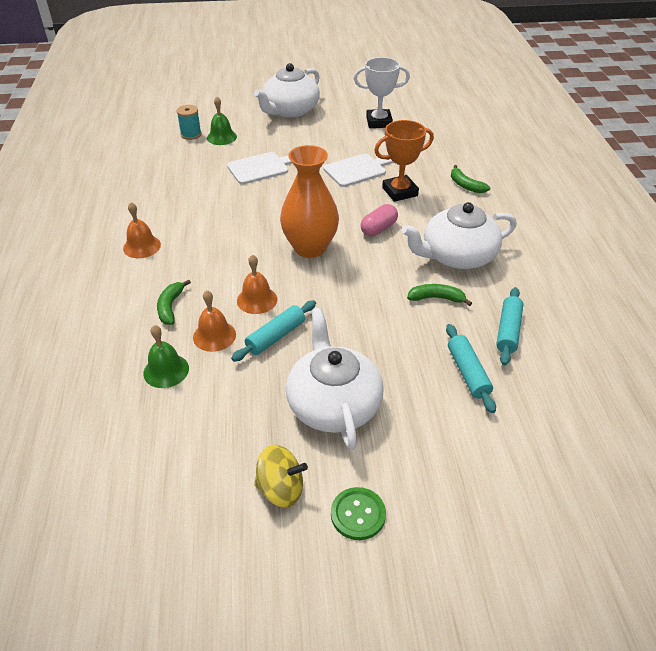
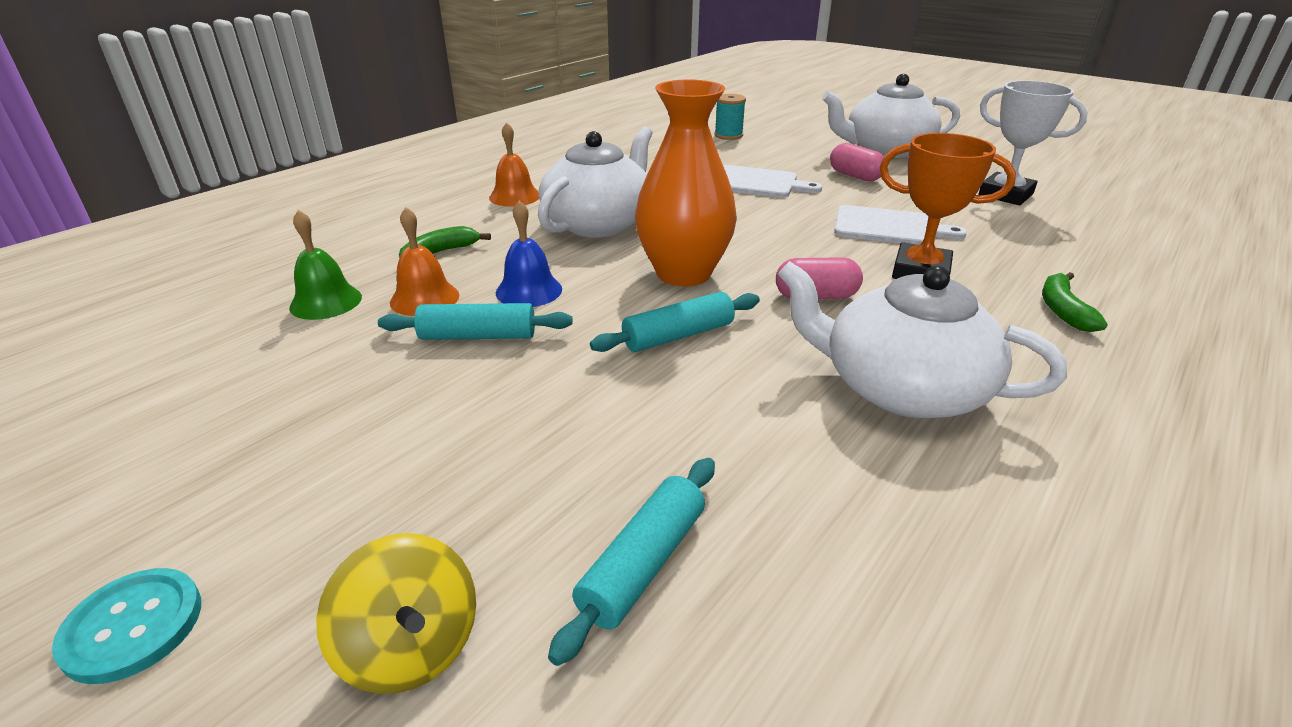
camera: 45 degrees right, 10 degrees down
green bell [207,97,237,145] -> none
orange bell [237,254,277,314] -> blue bell [496,200,562,307]
yellow spinning top [254,445,308,508] -> yellow spinning top moved to [316,533,476,694]
white teapot [286,308,384,450] -> white teapot moved to [538,126,652,237]
green button [331,487,386,540] -> turquoise button [52,568,201,684]
green banana [407,284,472,306] -> none
turquoise rolling pin [496,287,523,365] -> turquoise rolling pin moved to [590,292,760,352]
none -> pink capsule [830,143,884,181]

